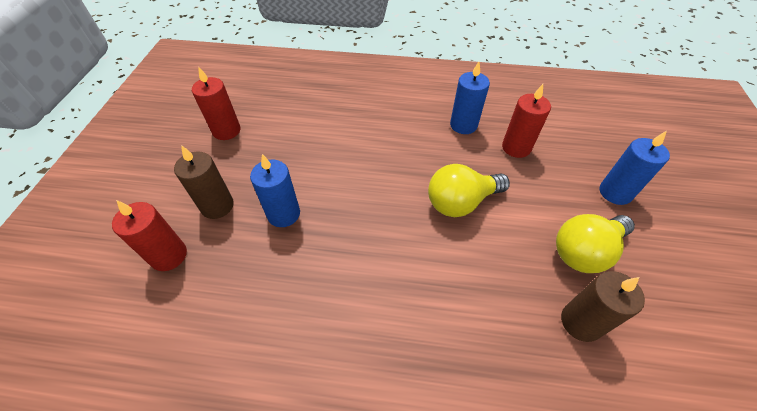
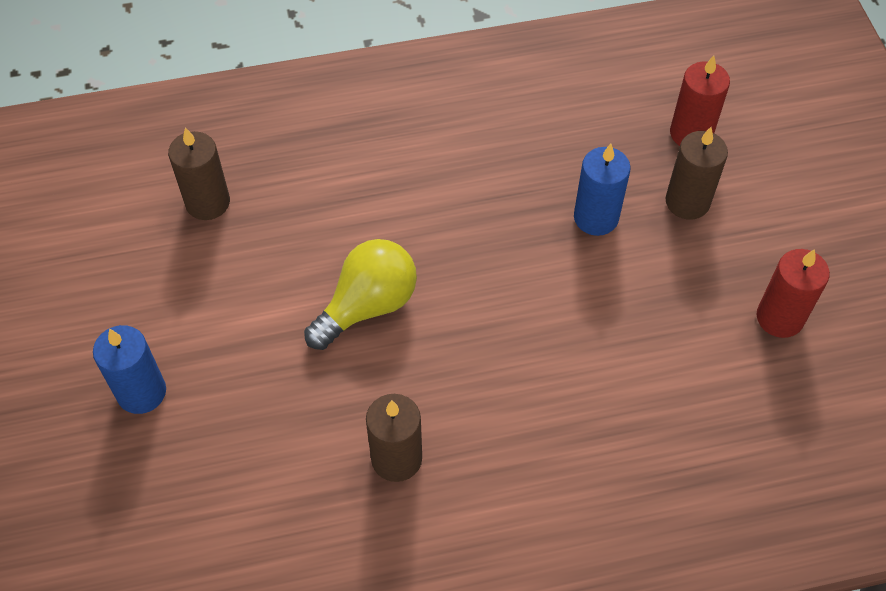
camera: 160 degrees right, 5 degrees up
blue candle [450,62,490,134] -> brown candle [366,394,422,482]
red candle [502,84,551,158] -> none
yellow light bulb [556,214,635,273] -> none

